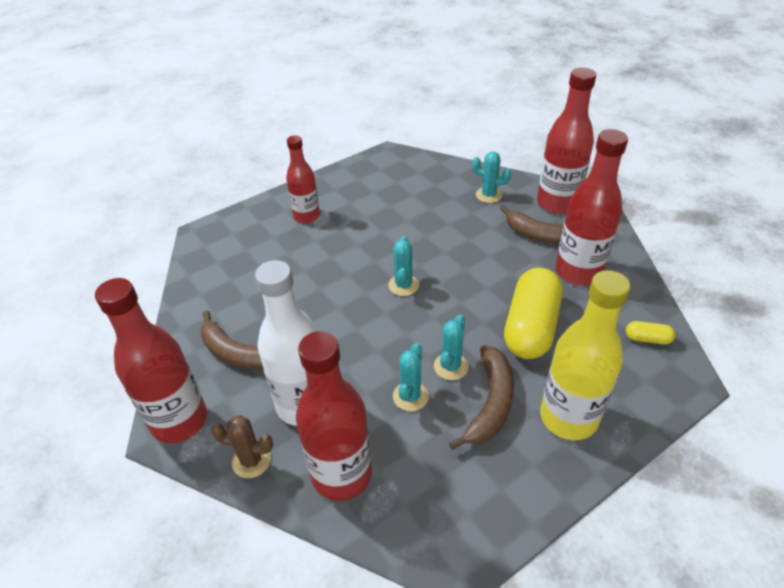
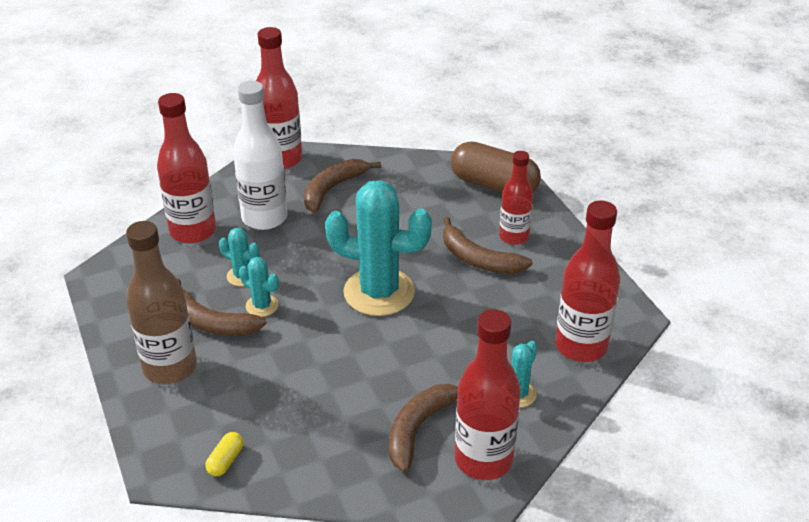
camera: 100 degrees right, 5 degrees down
brown cactus [211,415,273,478] -> none
turquoise cactus [388,236,419,296] -> turquoise cactus [325,180,432,316], size x2.20
yellow capsule [504,268,563,359] -> none
yellow bottle [540,270,631,440] -> brown bottle [126,221,197,384]
red bottle [555,129,628,285] -> red bottle moved to [555,200,620,362]
none -> brown banana [443,217,533,274]
none -> brown capsule [451,141,541,193]

